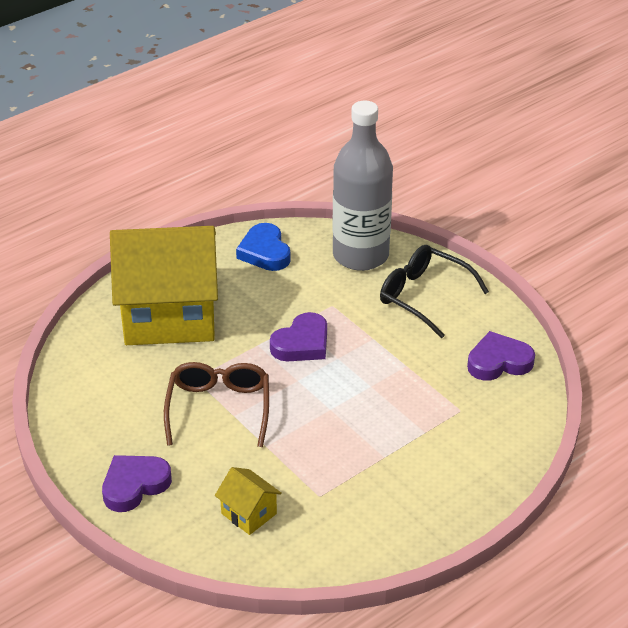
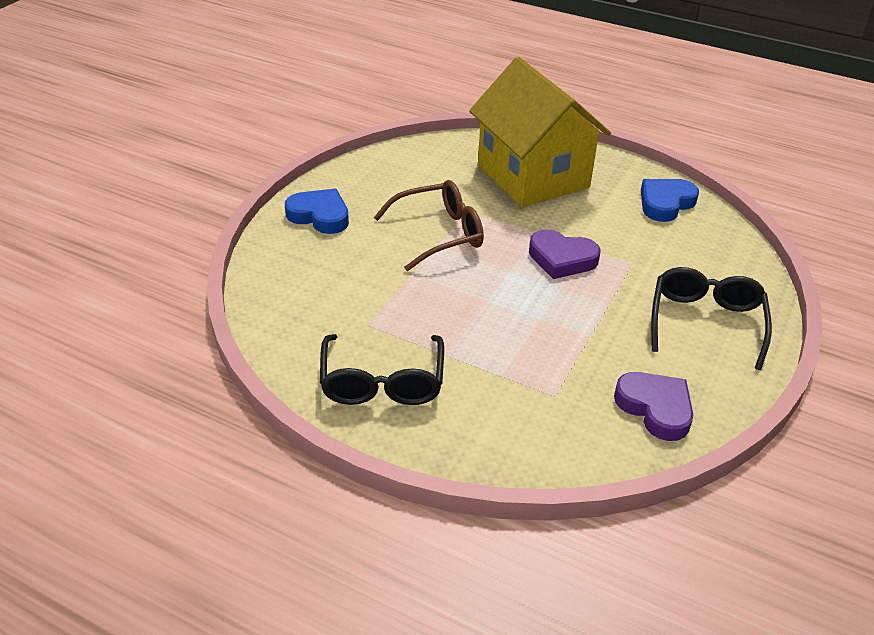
camera: 65 degrees right, 0 degrees up
purple heart [102,455,172,512] -> blue heart [285,189,349,234]
yellow house [215,467,282,535] -> none
grey bottle [332,100,393,271] -> none
none -> black glasses [320,334,444,405]

